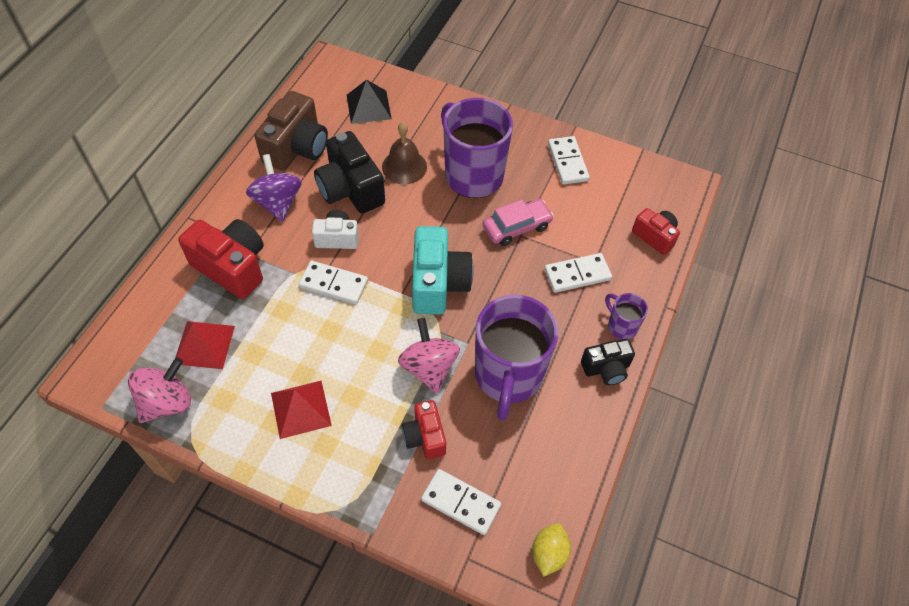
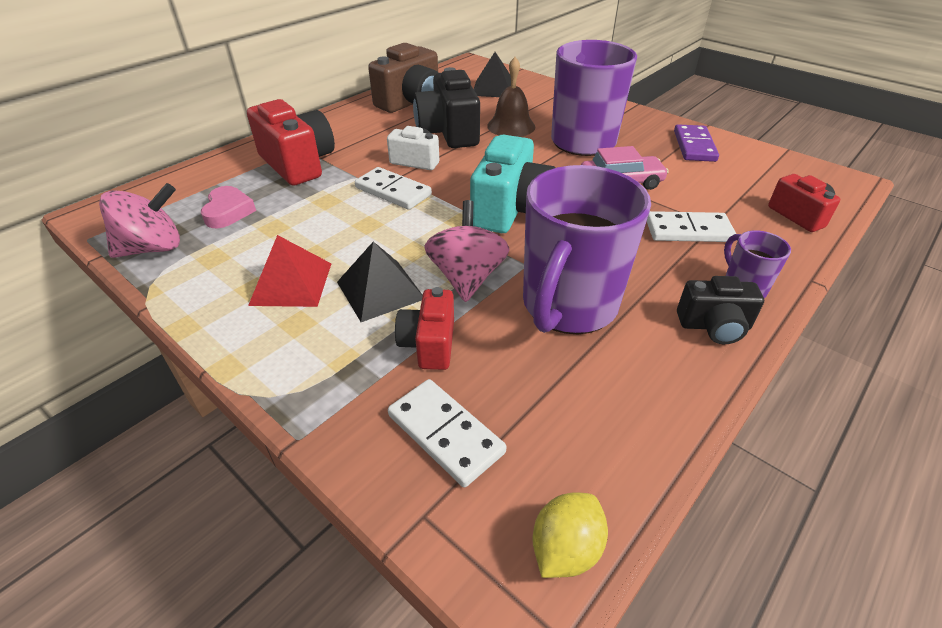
camera: 20 degrees right, 15 degrees down
red pyramid [175,321,235,369] -> pink heart [201,186,256,228]
purple spinning top [246,154,302,222] -> none
white domino [548,136,590,185] -> purple domino [674,124,719,162]
none -> black pyramid [337,241,423,322]

